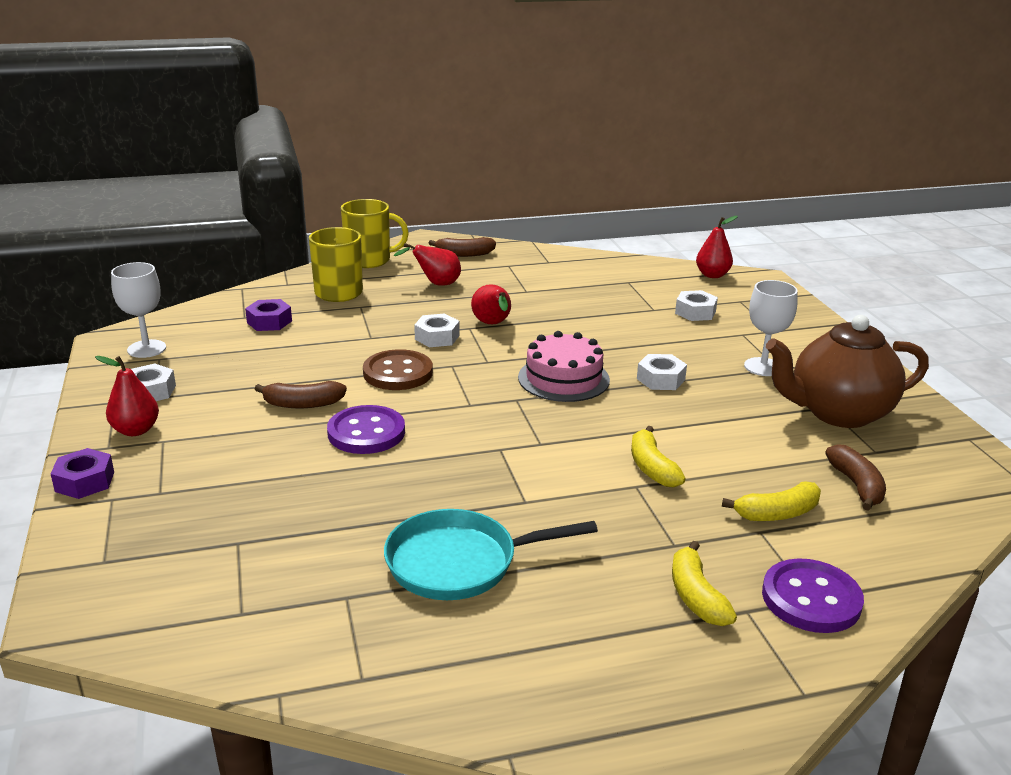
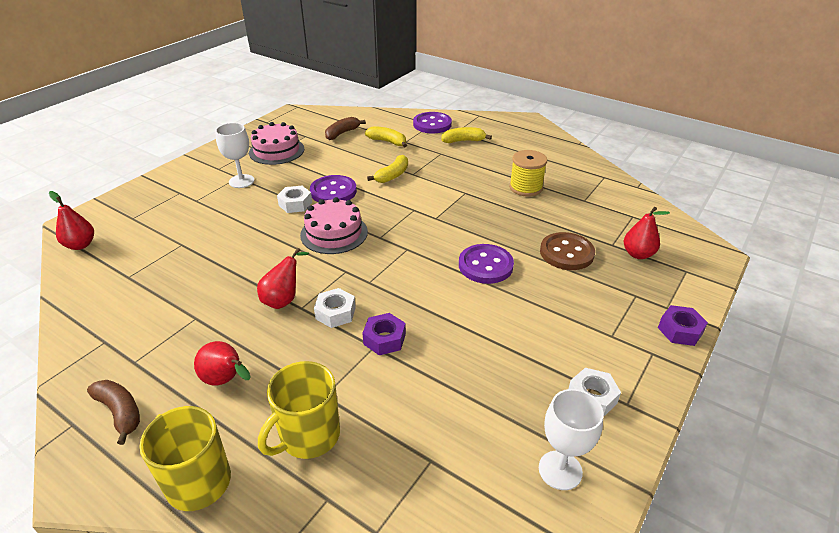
camera: 130 degrees left, 10 degrees up
red pear [95,356,159,436] -> red pear moved to [624,207,670,259]
purple nut [245,299,292,331] -> purple nut moved to [362,313,406,355]
brown banana [255,381,347,408] -> none
brown button [363,349,433,390] -> brown button moved to [540,232,595,270]
turquoise pan [384,509,598,600] -> yellow spool [509,150,547,197]
yellow banana [672,541,737,626] -> yellow banana turned 135 degrees counterclockwise [441,127,492,143]
white nut [675,290,718,321] -> none
brown teapot [766,315,929,428] -> pink cake [249,122,304,165]
none -> purple button [310,175,357,202]

